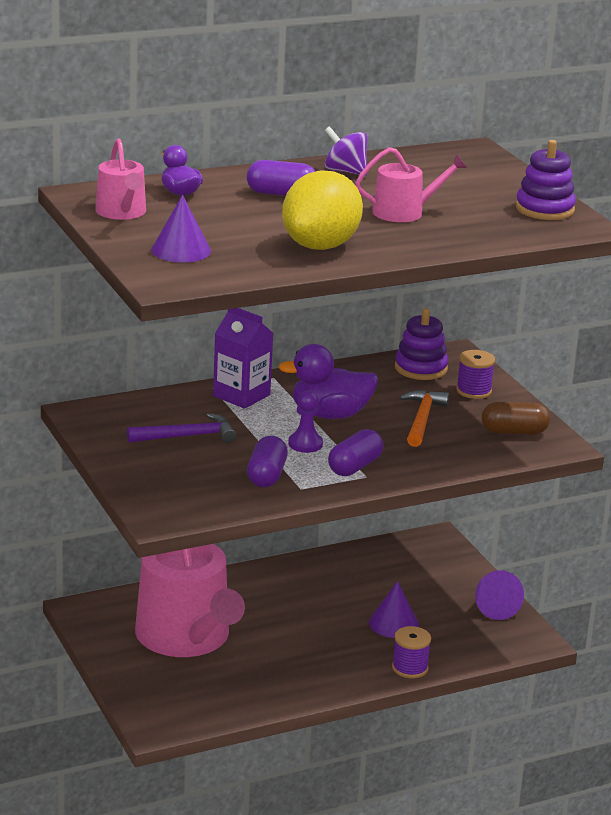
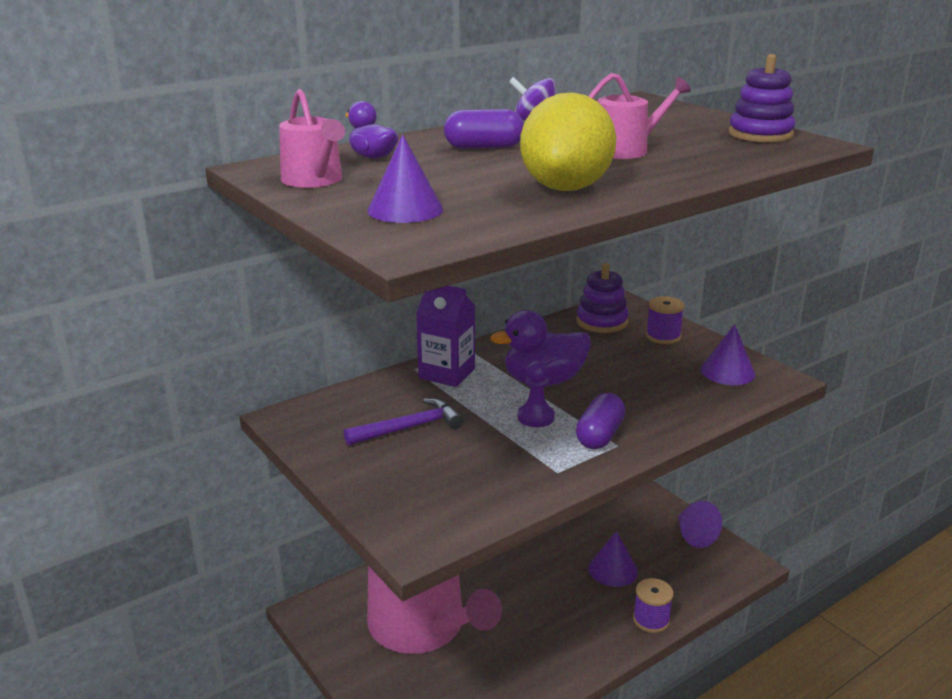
camera: 10 degrees left, 0 degrees up
purple capsule [247,436,288,487] -> none
orange hammer [399,390,449,447] -> none
brown capsule [482,402,550,435] -> purple cone [701,324,755,385]

